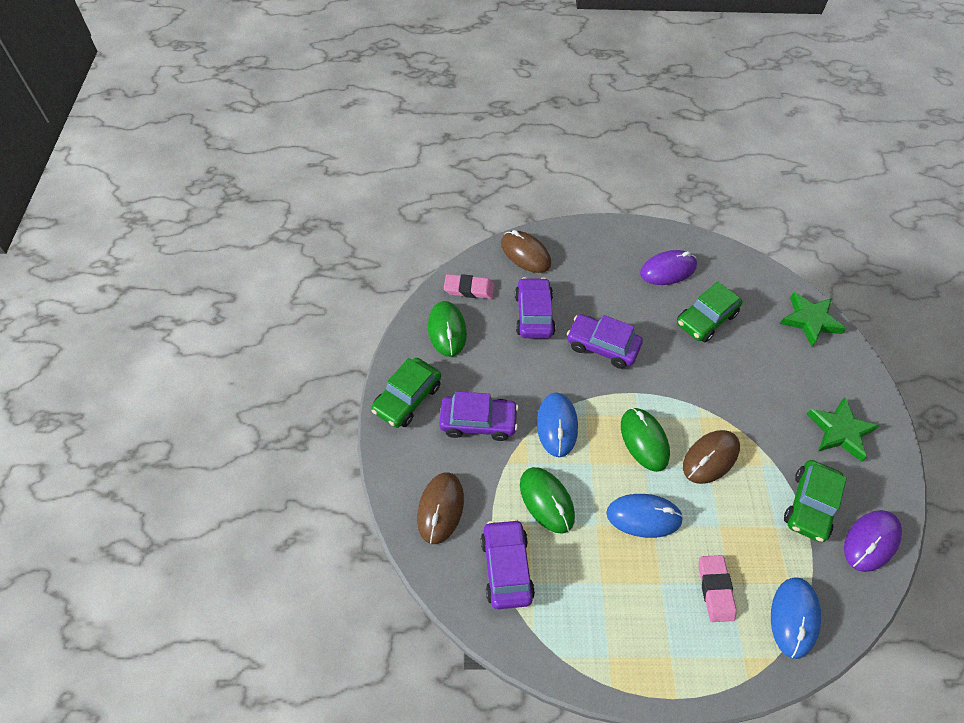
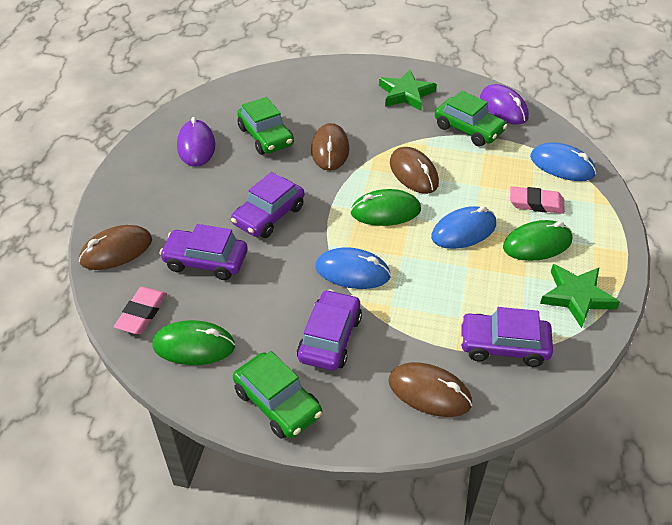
camera: 75 degrees left, 10 degrees down
green mouse [520,467,575,534] -> green mouse moved to [503,220,573,261]
blue mouse [606,494,684,538] -> blue mouse turned 45 degrees clockwise [431,206,496,249]
green star [780,292,847,347] -> green star moved to [540,264,620,328]
none -> brown mouse [311,123,349,171]

